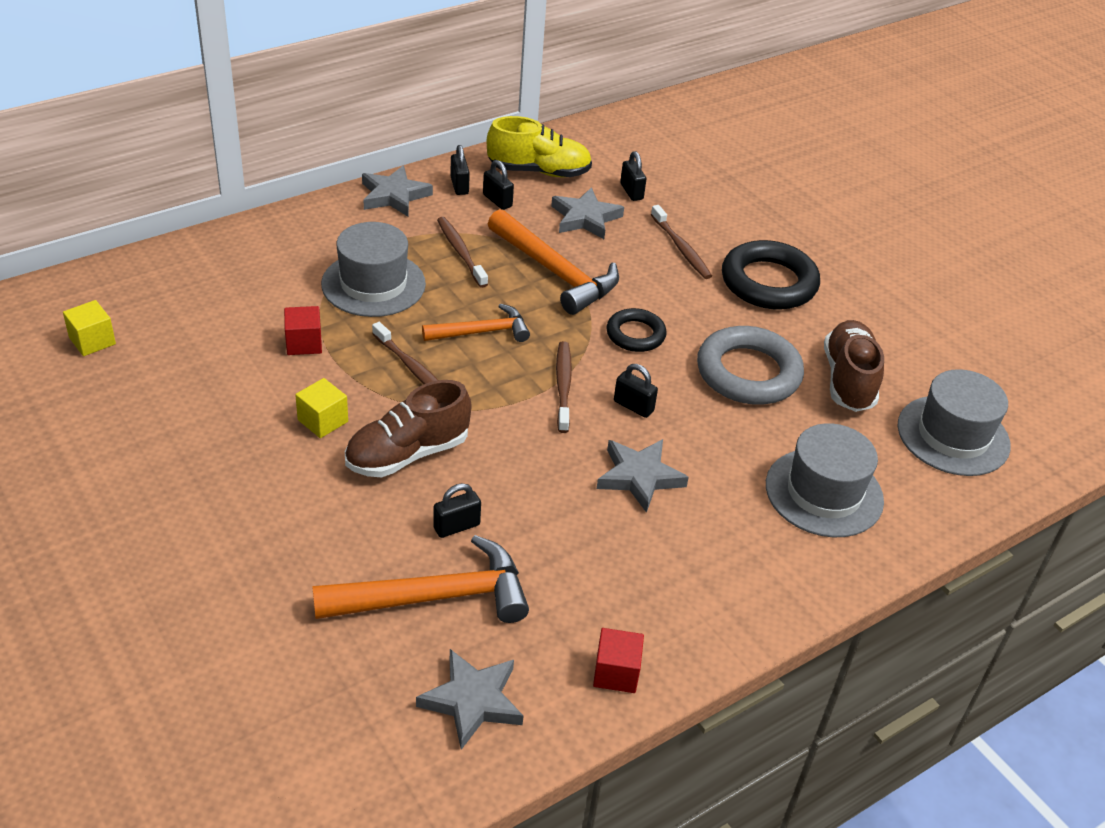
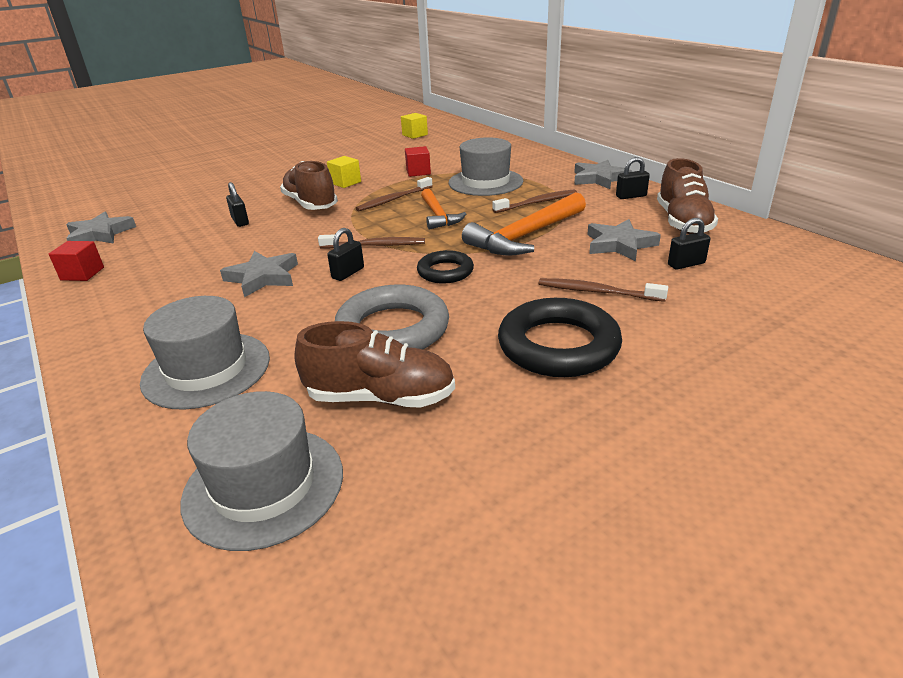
camera: 95 degrees right, 10 degrees down
orange hammer [312,535,529,623] -> none
black padlock [483,160,514,210] -> none
yellow shoe [487,116,592,177] -> brown shoe [657,158,718,234]
brown toothbrush [651,205,712,279] -> brown toothbrush turned 45 degrees clockwise [539,278,668,302]

